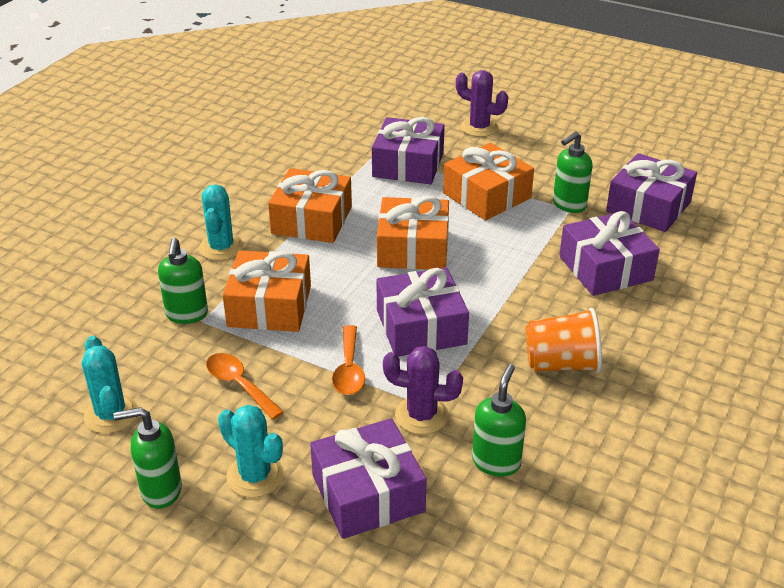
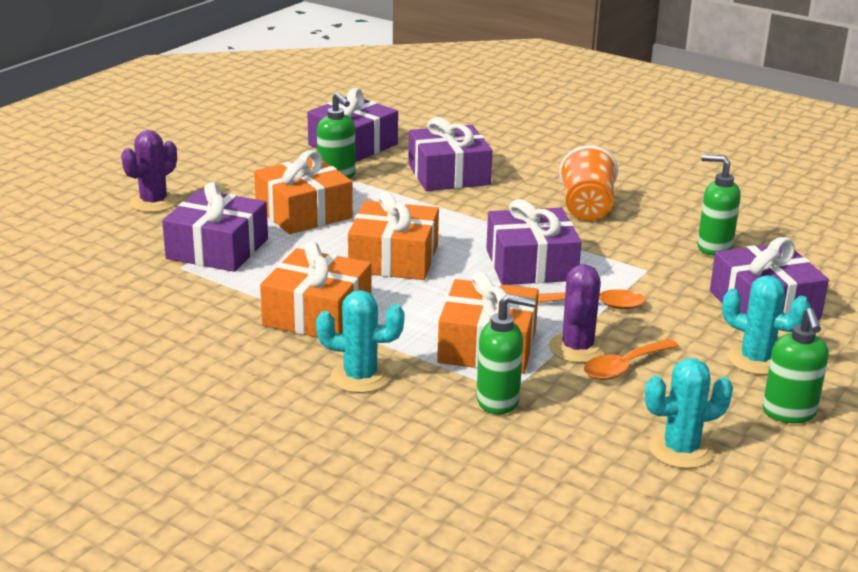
camera: 85 degrees left, 10 degrees down
turquoise cactus [218,405,284,498] -> turquoise cactus turned 75 degrees clockwise [722,275,810,375]
purple cactus [383,346,463,435] -> purple cactus moved to [549,264,606,363]

